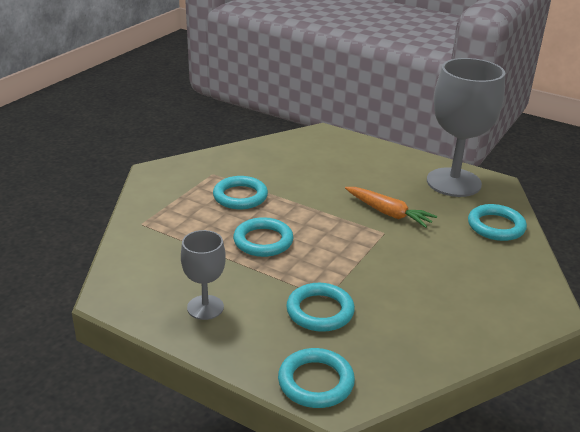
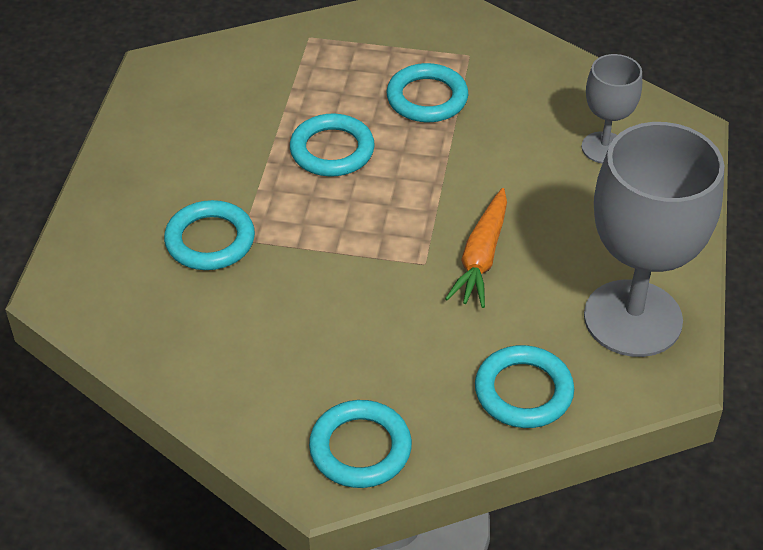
camera: 70 degrees right, 15 degrees up
grey goblet [181,230,226,320] -> grey goblet moved to [582,54,642,164]
turquoise ring [278,348,355,408] -> turquoise ring moved to [309,400,412,488]

